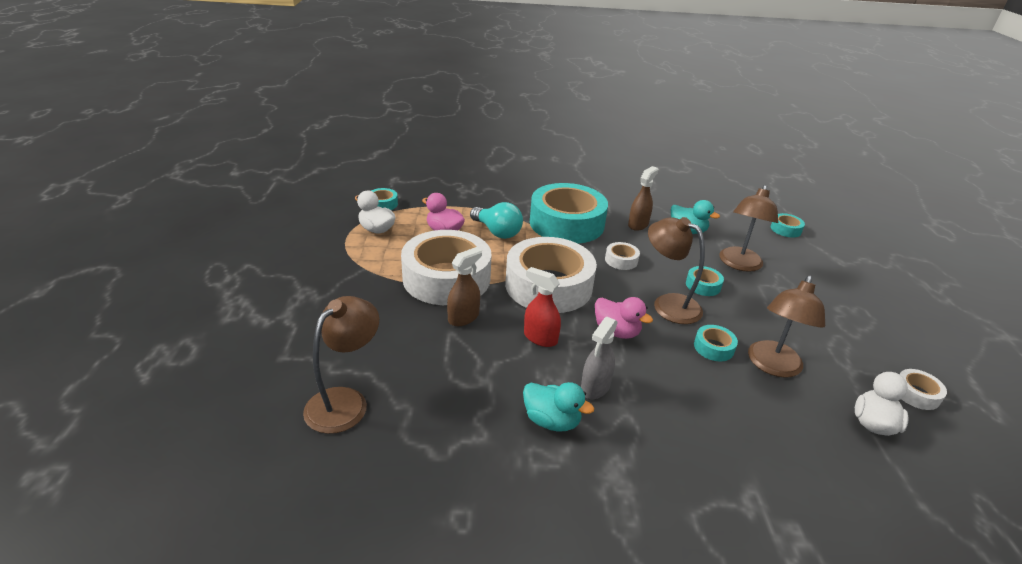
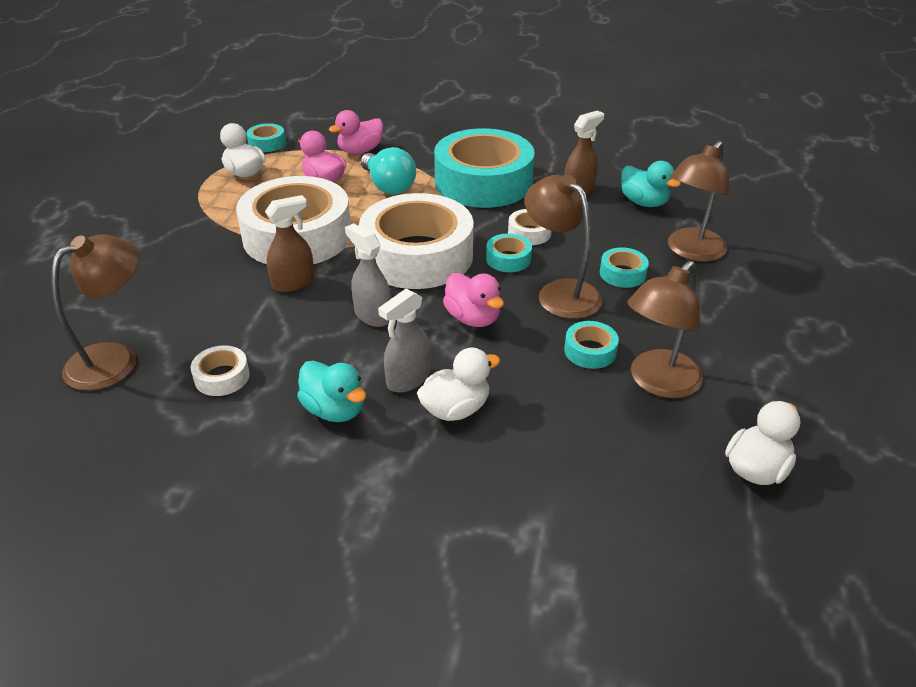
camera: 15 degrees right, 5 degrees up
red spray bottle [524,267,561,347] -> grey spray bottle [345,223,391,327]
turquoise tape [771,213,805,238] -> turquoise tape moved to [486,234,532,272]
white tape [899,369,947,410] -> white tape moved to [191,345,250,396]
none -> pink duck [329,110,383,154]
none -> white duck [417,347,500,421]

